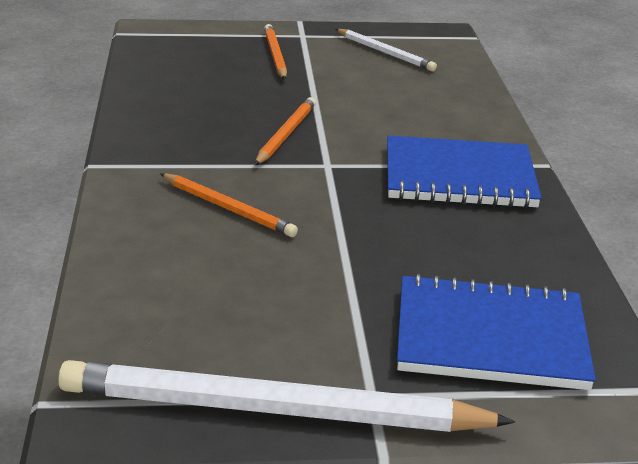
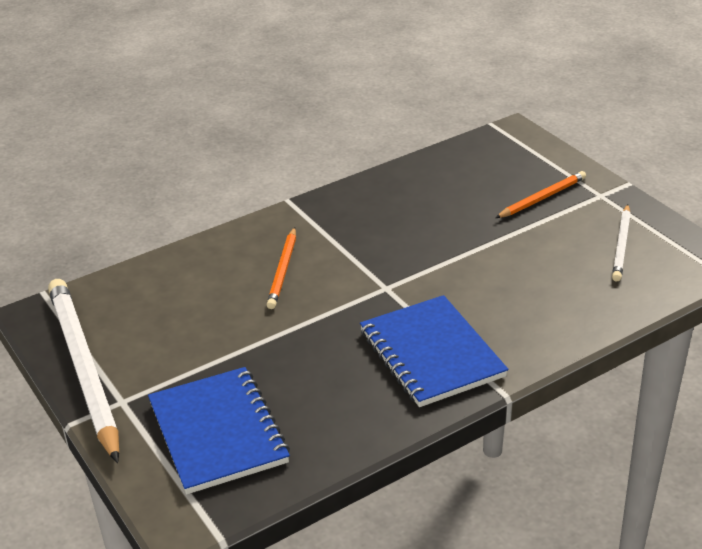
camera: 65 degrees right, 5 degrees up
orange pencil [255,97,316,165] -> none

